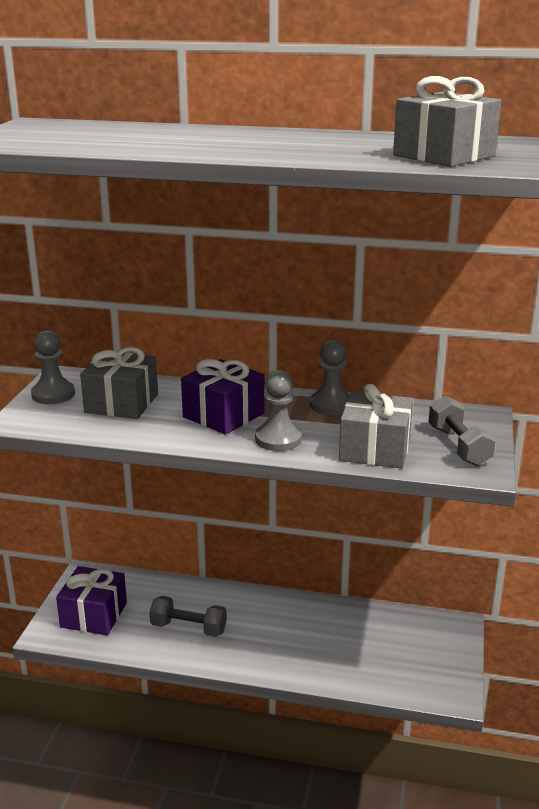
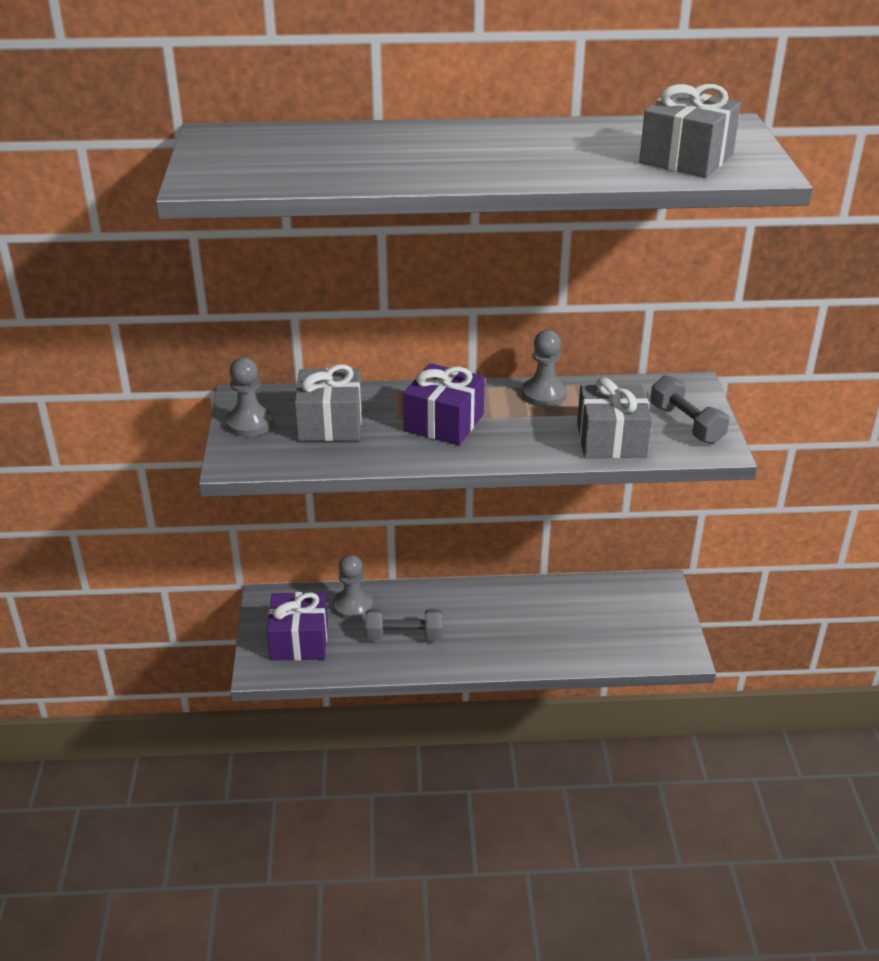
camera: 15 degrees left, 10 degrees up
grey pawn [255,370,302,451] -> grey pawn moved to [333,554,373,620]

